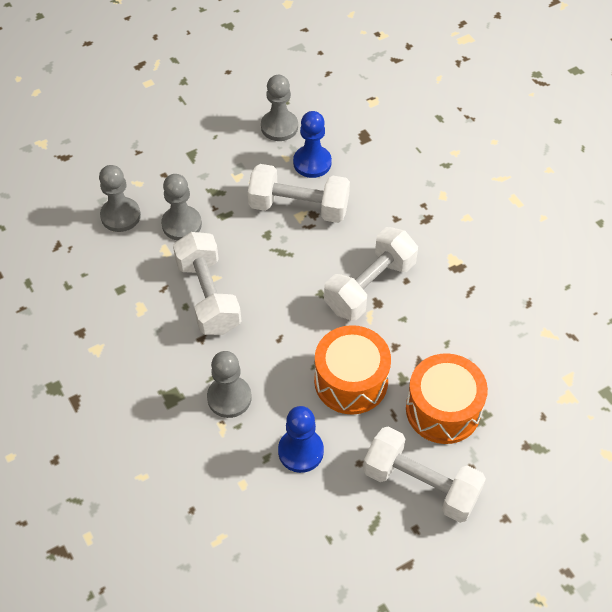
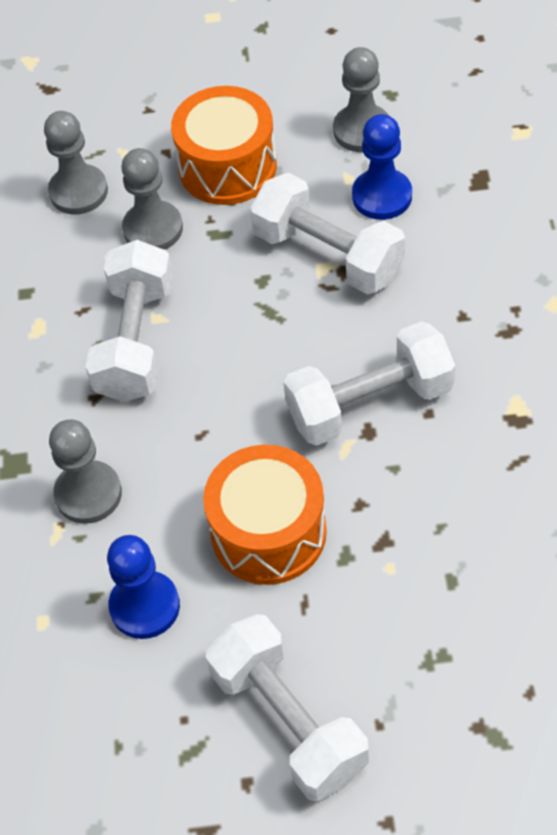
camera: 30 degrees right, 0 degrees up
orange drum [406,353,488,444] -> orange drum moved to [171,86,277,205]

